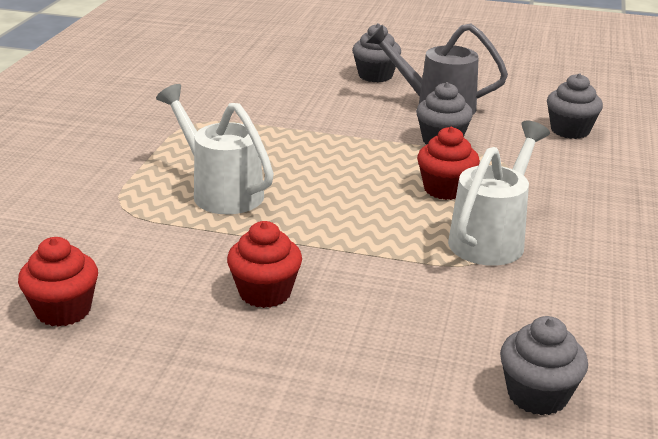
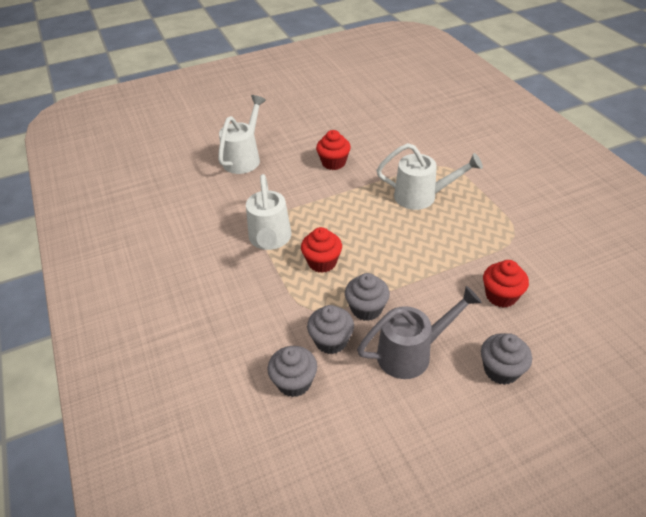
camera: 145 degrees right, 15 degrees up
red cupcake [18,237,98,327] -> red cupcake moved to [483,260,529,308]
grey cupcake [500,316,588,415] -> grey cupcake moved to [307,305,354,354]
none -> white watering can [218,95,266,174]

